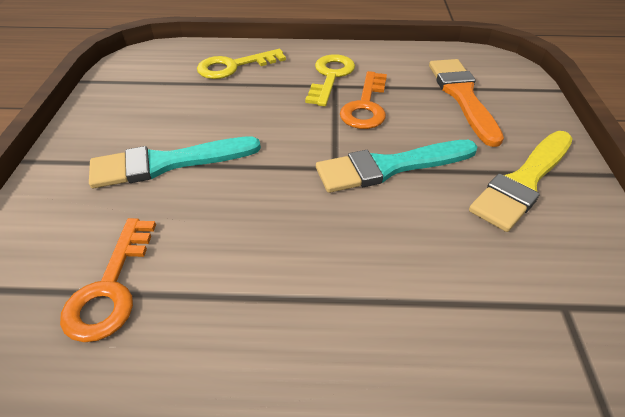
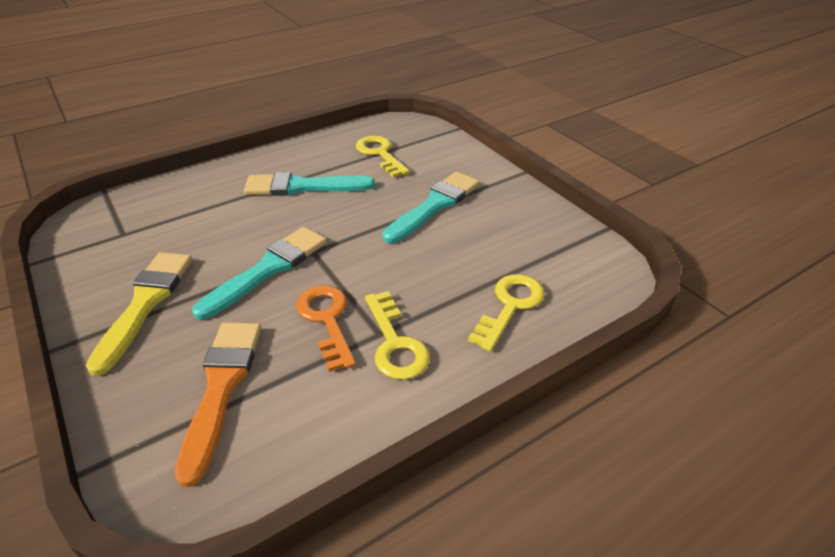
camera: 145 degrees right, 5 degrees down
orange key [60,218,156,342] -> yellow key [356,136,410,177]
orange brush [429,59,504,147] -> orange brush turned 135 degrees counterclockwise [175,322,261,487]
none -> turquoise brush [244,172,375,196]

